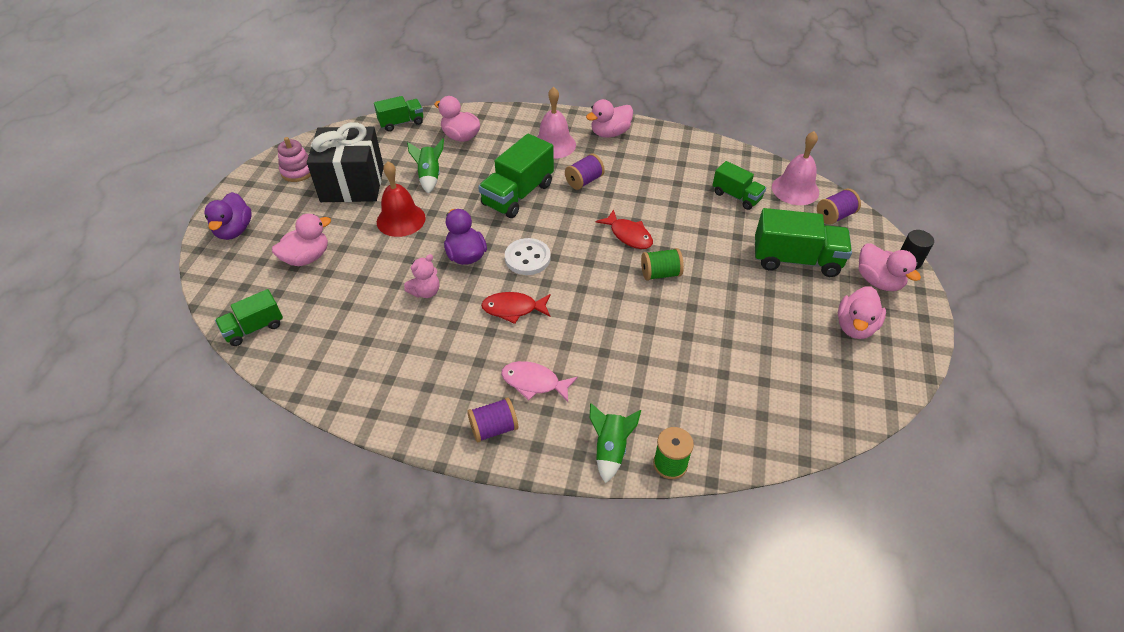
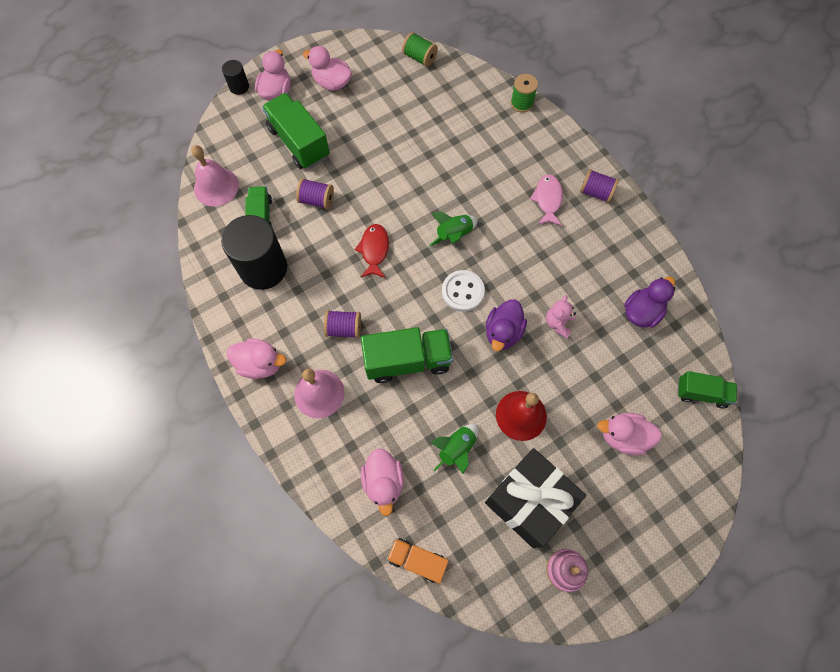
camera: 135 degrees left, 20 degrees up
purple duck [204,192,252,240] -> purple duck moved to [624,277,675,328]
green truck [374,96,423,132] -> orange truck [386,538,449,584]
pink teddy bear [404,254,439,298] -> pink teddy bear turned 75 degrees counterclockwise [546,295,576,338]
red fish [481,292,551,324] -> none
pink fish [501,361,578,402] -> pink fish turned 150 degrees counterclockwise [530,174,563,226]
green rocket [590,403,641,483] -> green rocket moved to [429,211,478,246]
green spool [641,248,684,281] -> green spool moved to [402,32,438,67]
purple spool [817,189,861,225] -> purple spool moved to [296,178,334,209]
pink duck [838,286,886,339] -> pink duck turned 135 degrees counterclockwise [303,46,352,91]
none -> black cylinder [221,215,287,290]

